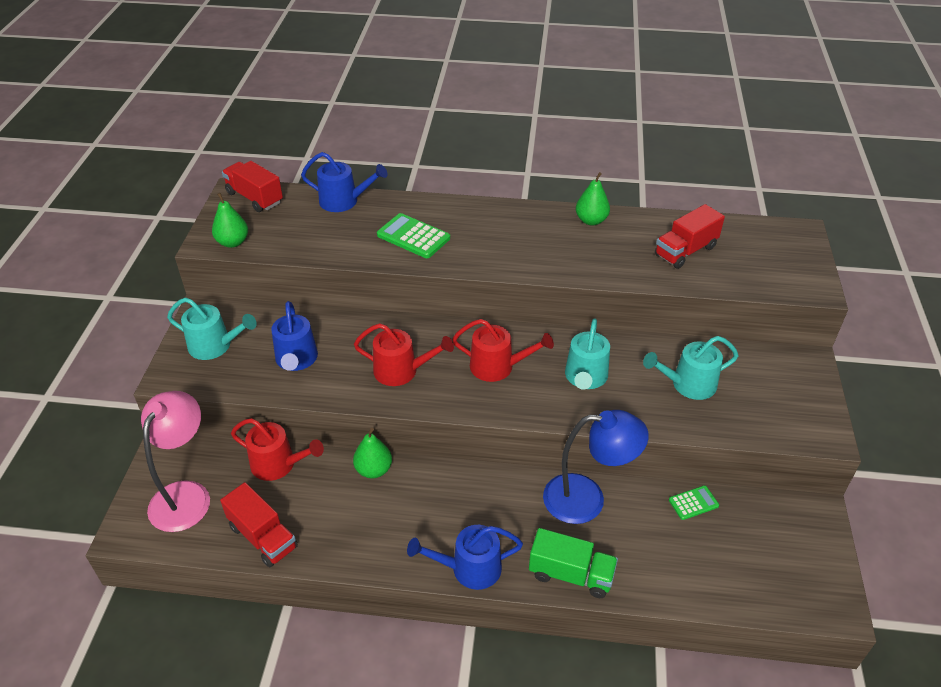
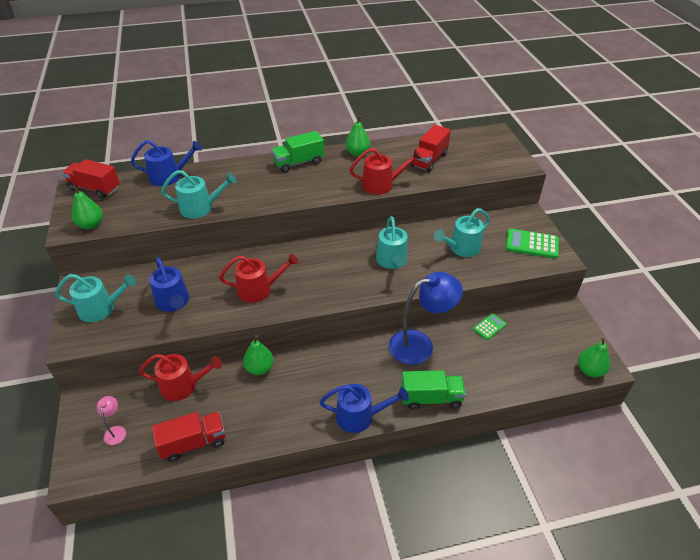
camera: 20 degrees left, 0 degrees up
pink lamp [141,391,210,532] -> pink lamp [96,396,126,445], size x0.43
red truck [220,482,298,567] -> red truck turned 45 degrees counterclockwise [152,412,225,462]
green calculator [377,213,450,258] -> green calculator moved to [506,229,559,259]
blue watering can [407,525,523,590] -> blue watering can turned 150 degrees counterclockwise [319,384,409,433]
red watering can [452,319,554,382] -> red watering can moved to [349,148,422,195]
none -> turquoise watering can [161,170,237,219]
none -> green truck [271,131,324,173]
none -> green pear [578,337,610,377]

